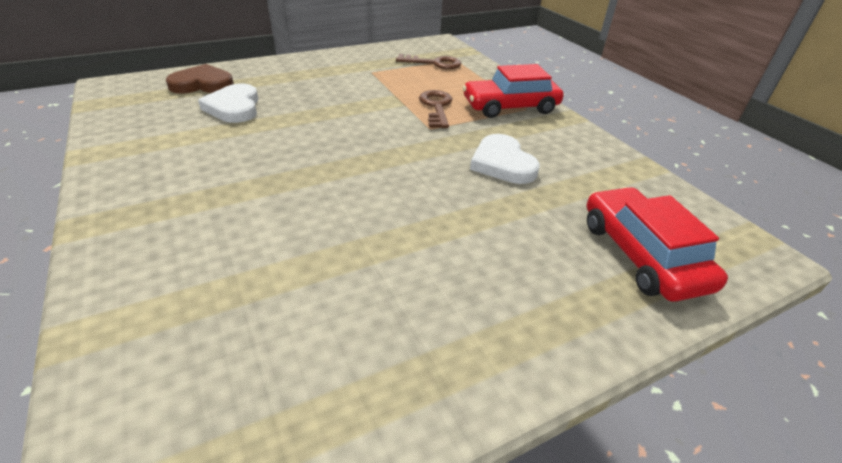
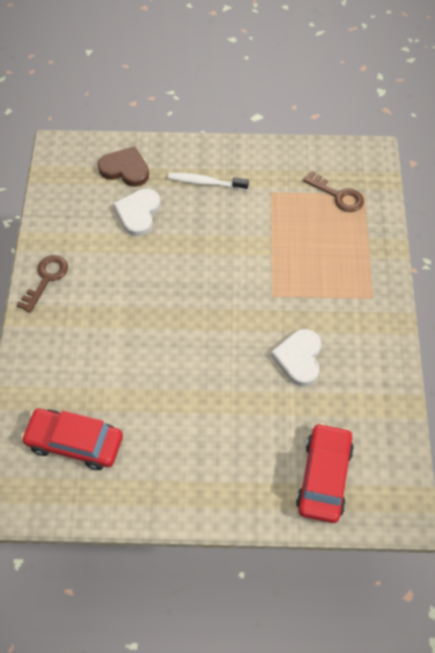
camera: 30 degrees right, 20 degrees up
brown key [419,90,452,128] -> brown key moved to [17,255,68,313]
red car [463,64,564,118] -> red car moved to [21,409,123,470]
none -> white toothbrush [168,173,249,191]

